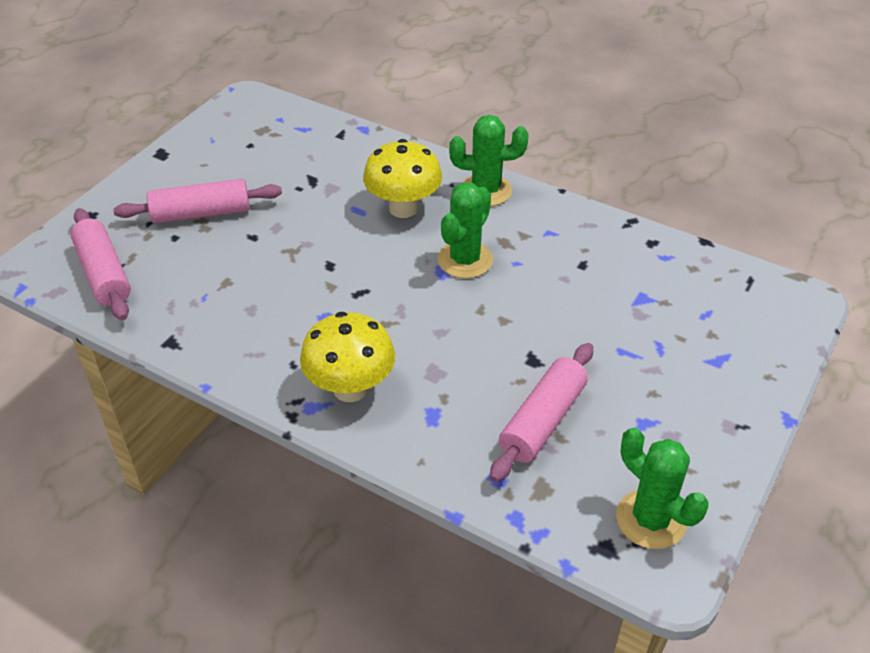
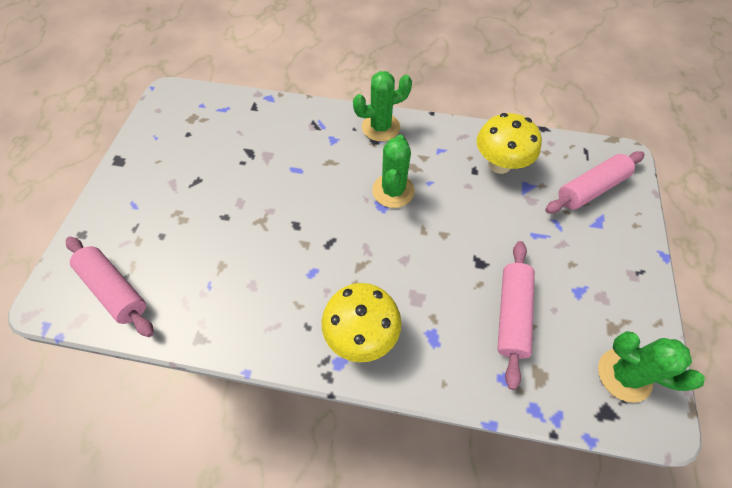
camera: 20 degrees left, 15 degrees up
pink rolling pin [113,179,282,223] -> pink rolling pin moved to [545,151,645,214]
yellow mushroom [363,139,442,218] -> yellow mushroom moved to [477,113,542,174]

